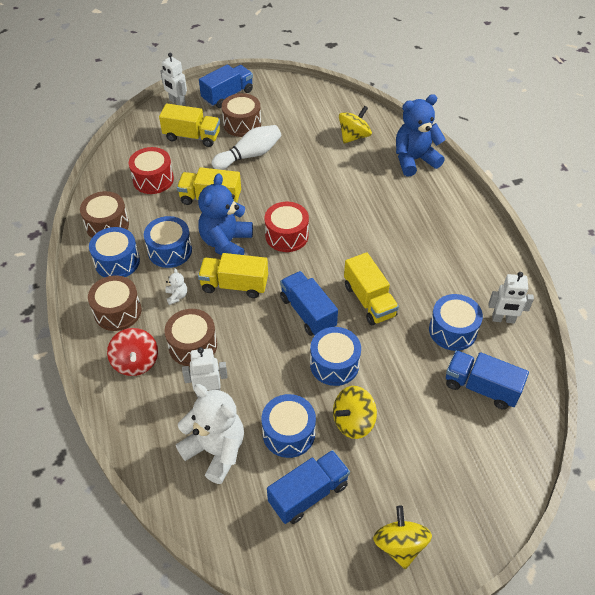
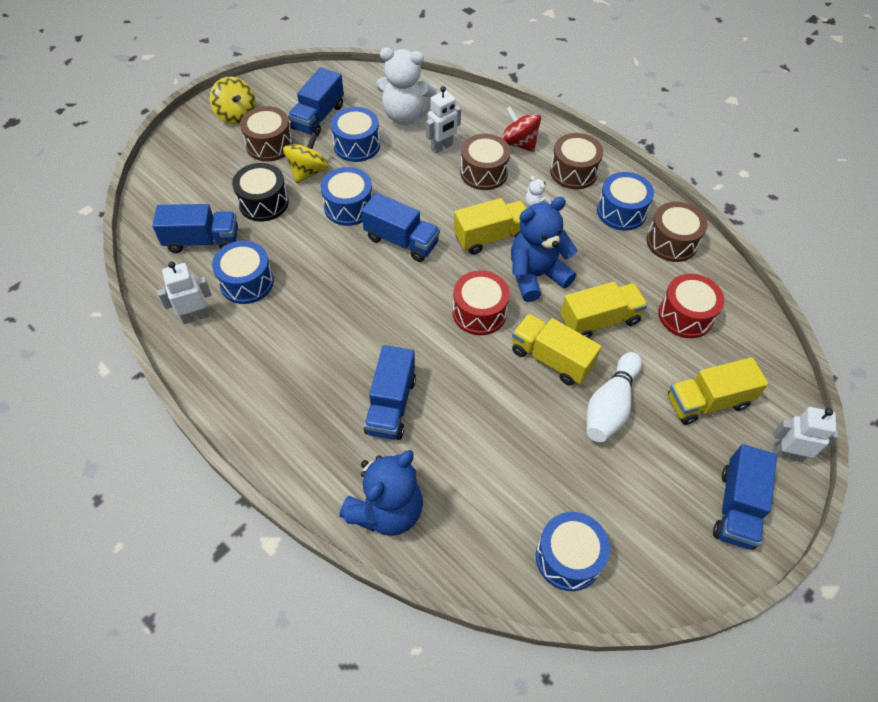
camera: 150 degrees right, 5 degrees up
blue drum [144,216,192,268] -> blue drum moved to [536,512,610,591]
blue teddy bear [198,173,253,256] -> blue teddy bear turned 105 degrees counterclockwise [511,197,577,302]
brown drum [222,93,261,137] -> brown drum moved to [240,106,293,162]
yellow spinning top [339,106,372,144] -> none
yellow truck [344,252,399,325] -> yellow truck moved to [512,314,601,385]
none -> black drum [232,163,289,222]
none -> blue truck [364,345,416,440]

